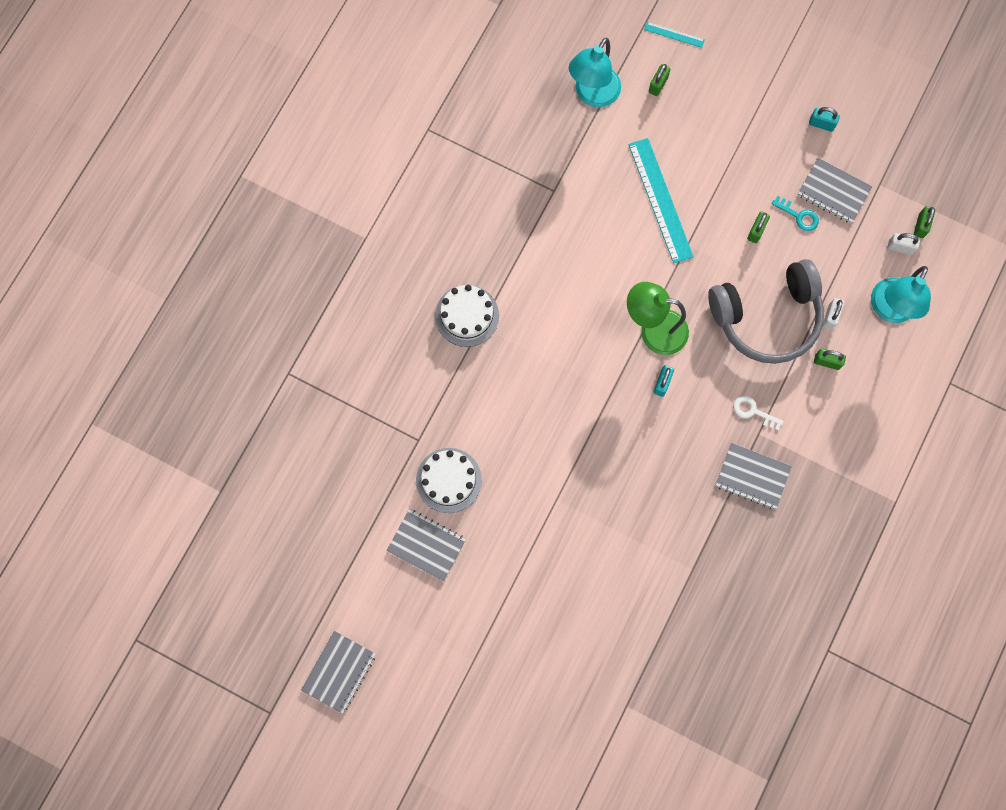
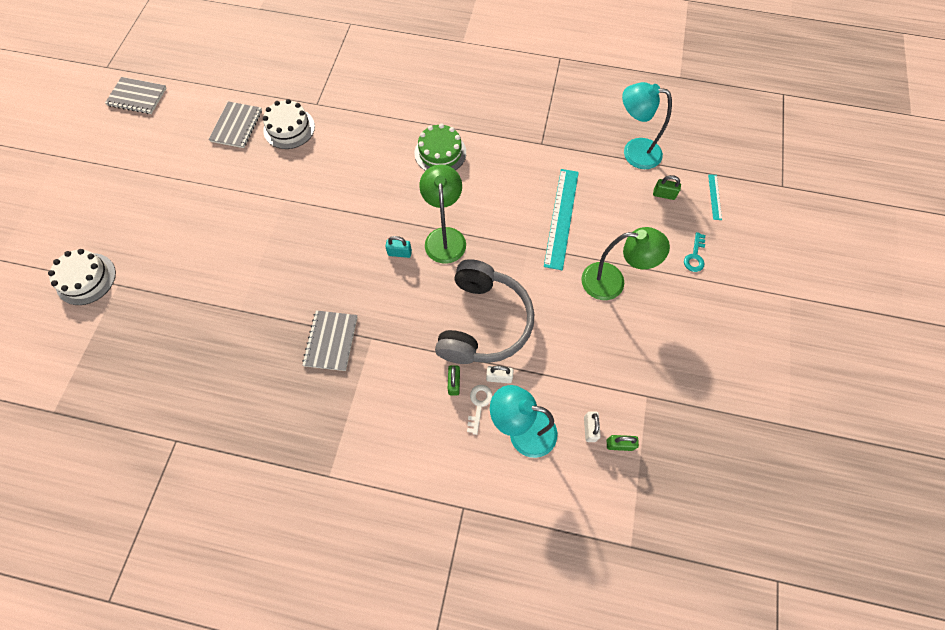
camera: 75 degrees right, 10 degrees down
white cake [435,285,499,347] -> white cake moved to [48,249,116,305]
turquoise ruler [628,138,694,263] -> turquoise ruler turned 45 degrees counterclockwise [544,169,579,270]
grey headphones [708,259,824,364] -> grey headphones turned 135 degrees counterclockwise [435,259,534,364]
white key [733,395,784,430] -> white key moved to [467,385,493,435]
green padlock [747,212,770,243] -> none
turquoise key [772,196,819,231] -> turquoise key moved to [684,232,705,272]
grey notebook [797,158,872,223] -> none
turquoise padlock [809,107,840,132] -> none
none -> green cake [414,123,466,171]
none -> green lamp [581,227,670,300]

